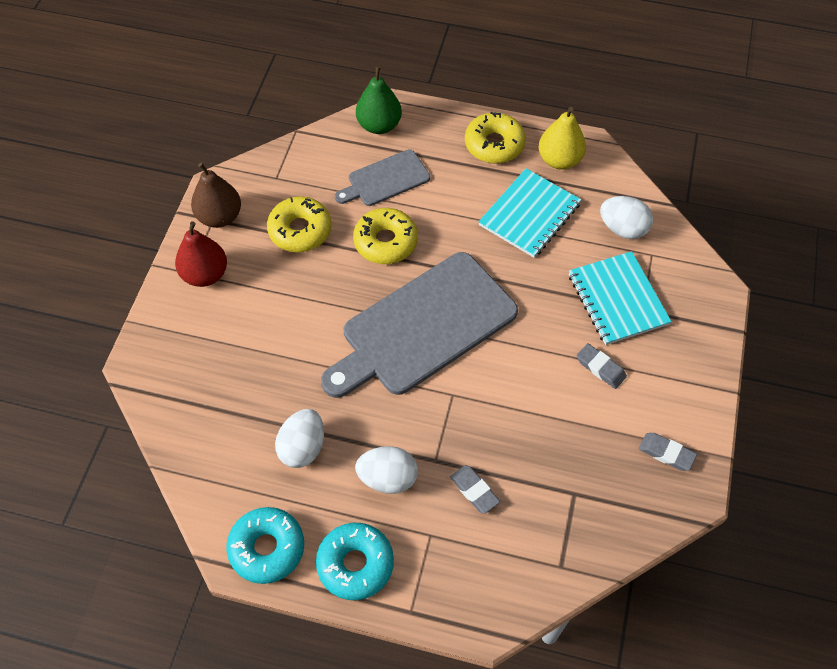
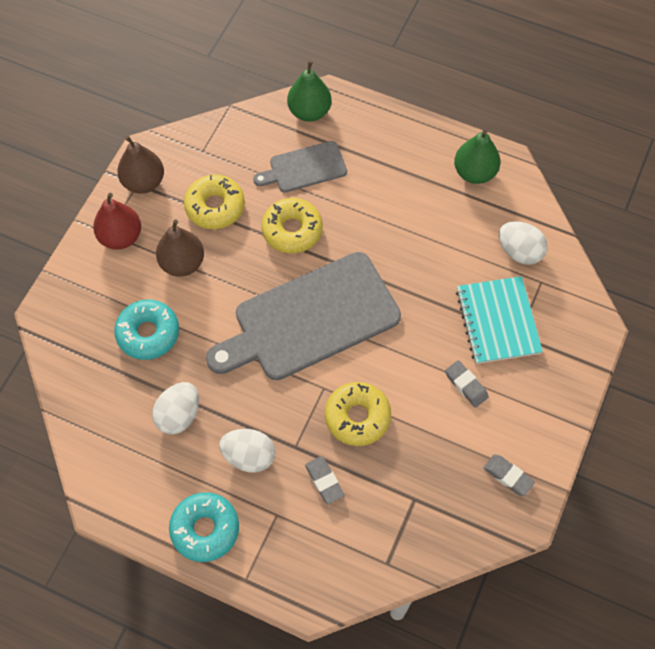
camera: 10 degrees right, 5 degrees up
turquoise donut [227,507,304,584] -> turquoise donut moved to [114,299,179,360]
yellow donut [465,112,526,164] -> yellow donut moved to [325,382,391,446]
turquoise notebook [479,168,581,258] -> none
yellow pear [538,107,586,169] -> green pear [454,130,501,184]
none -> brown pear [156,220,204,277]

